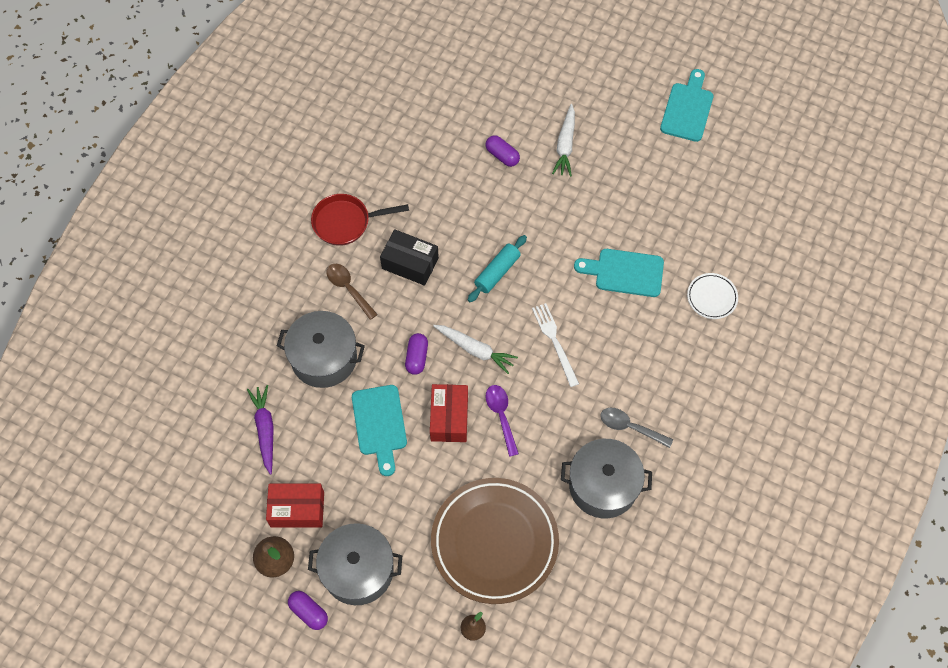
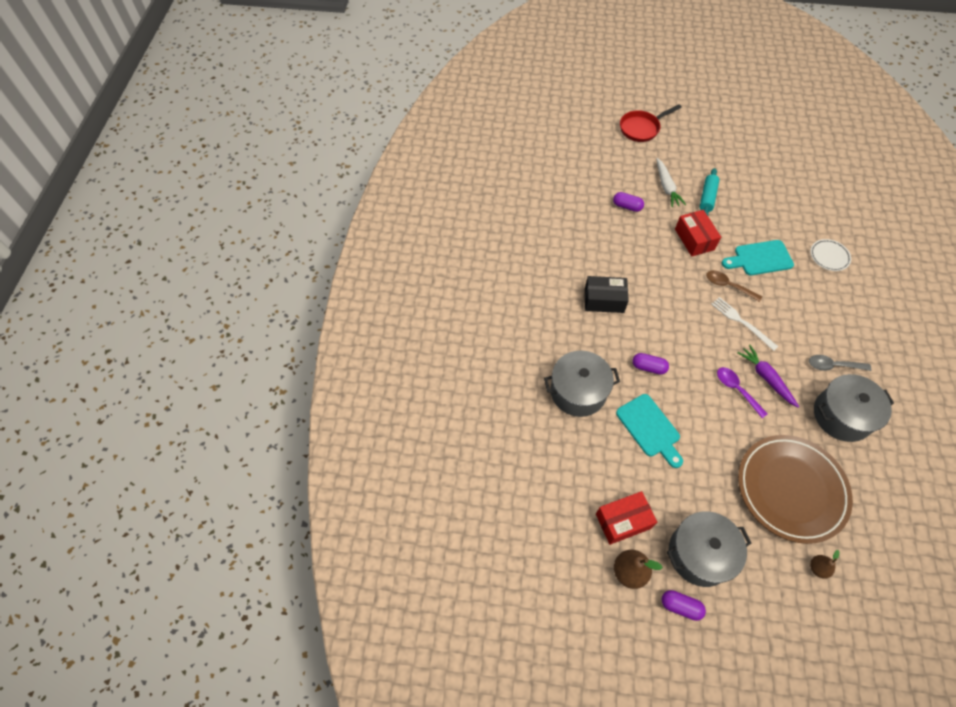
camera: 20 degrees left, 5 degrees down
purple carrot [247,385,274,475] -> purple carrot moved to [738,345,799,407]
red pan [311,194,409,246] -> red pan moved to [620,104,682,142]
brown spoon [327,264,378,320] -> brown spoon moved to [706,270,762,302]
purple capsule [405,333,428,375] -> purple capsule turned 60 degrees counterclockwise [632,353,669,375]
red box [430,384,468,442] -> red box moved to [675,210,721,257]
white carrot [433,325,518,374] -> none
turquoise rolling pin [468,235,527,302] -> turquoise rolling pin moved to [700,168,719,215]
turquoise cutting board [660,69,713,142] -> none

